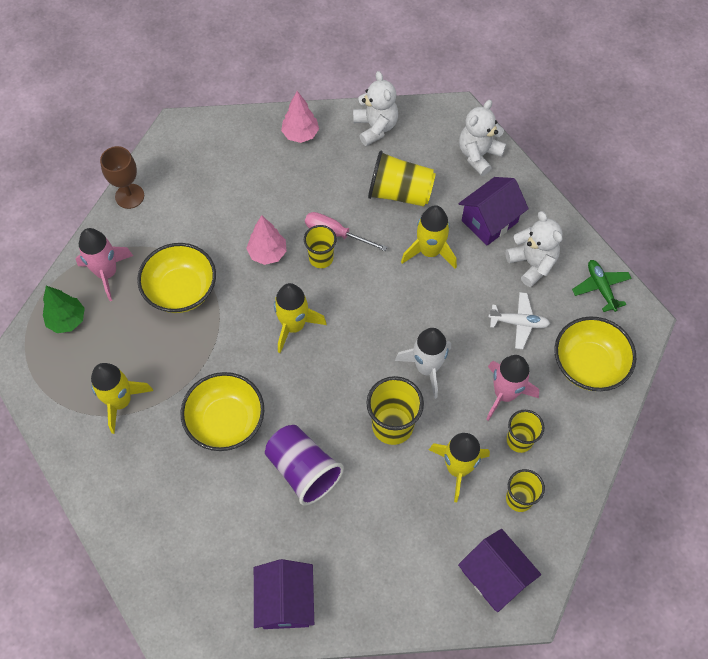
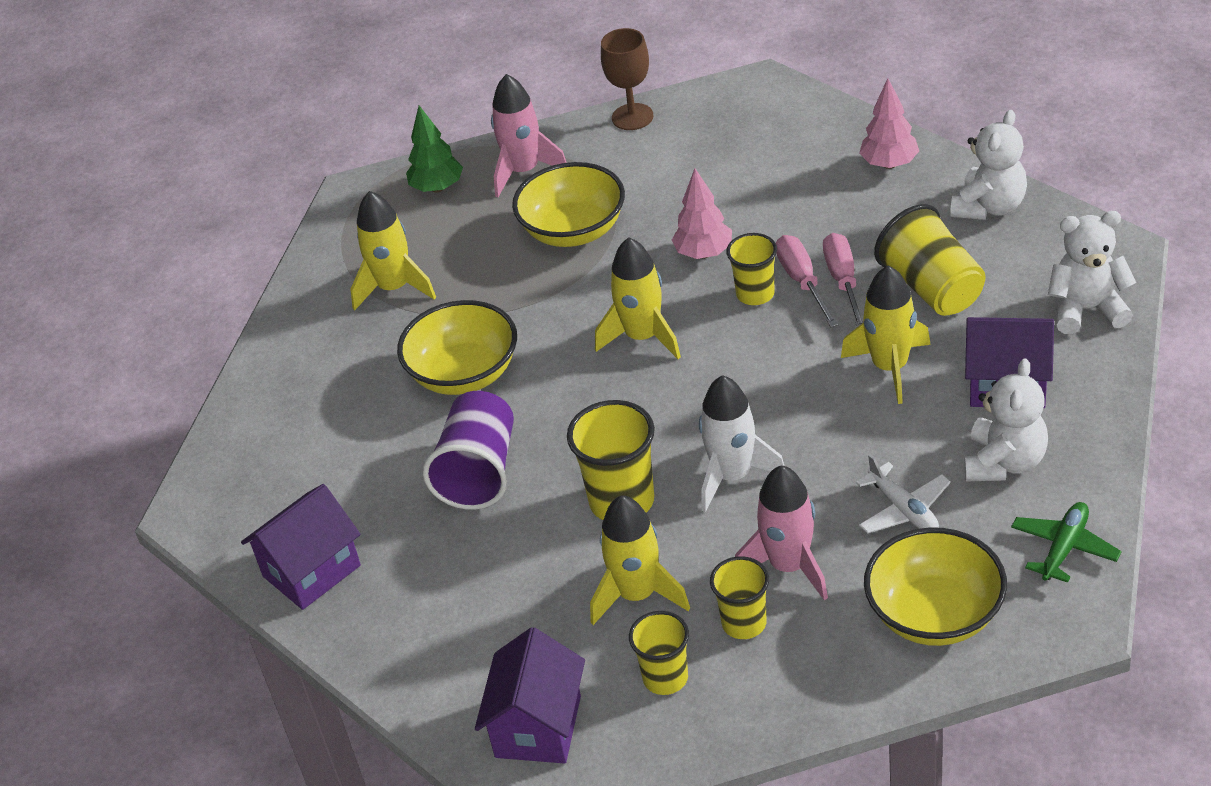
camera: 55 degrees right, 20 degrees down
none -> pink screwdriver [823,233,863,327]

